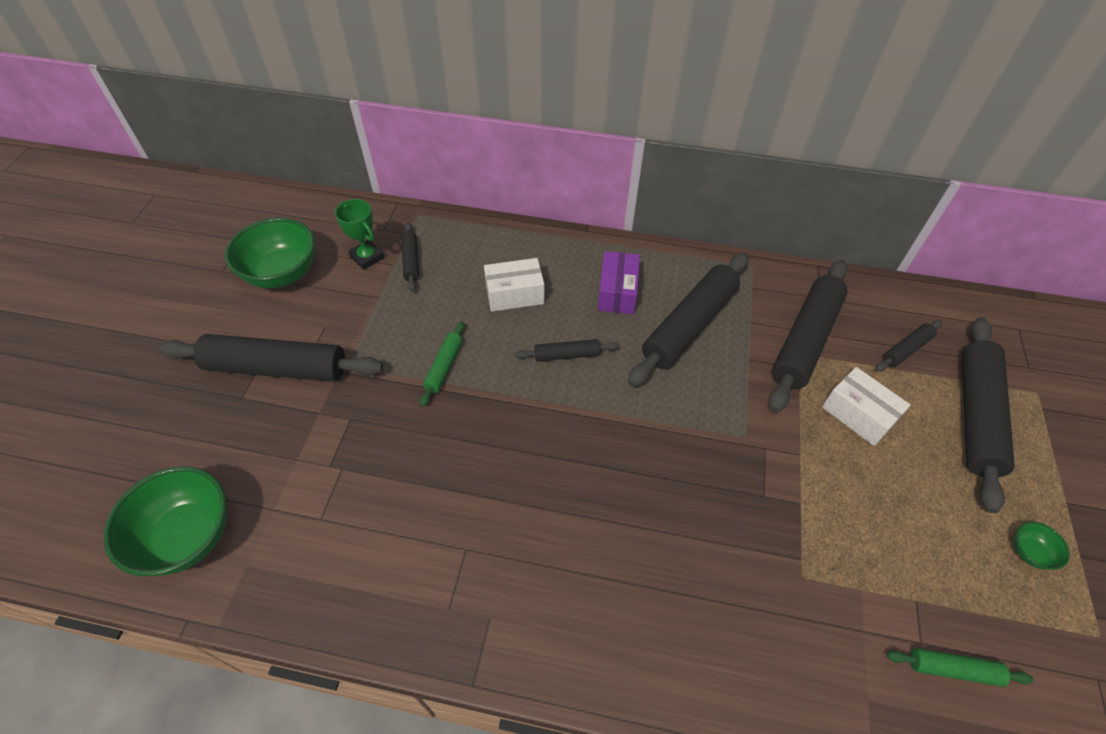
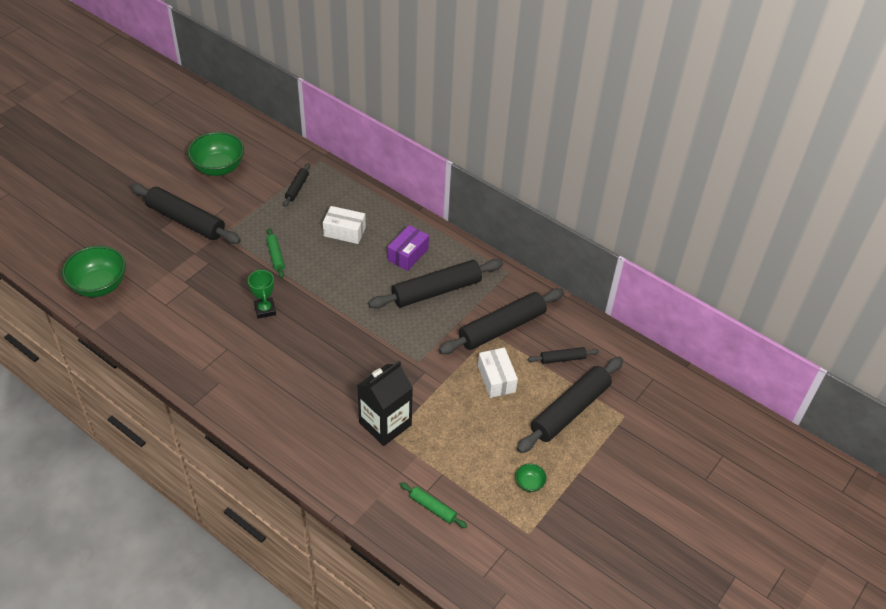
camera: 25 degrees right, 5 degrees down
green trophy [335,199,384,270] -> green trophy moved to [248,269,276,318]
green rolling pin [420,321,465,406] -> green rolling pin turned 60 degrees counterclockwise [266,228,285,278]
black rolling pin [515,339,619,361] -> none
none -> black carton [357,361,413,446]

